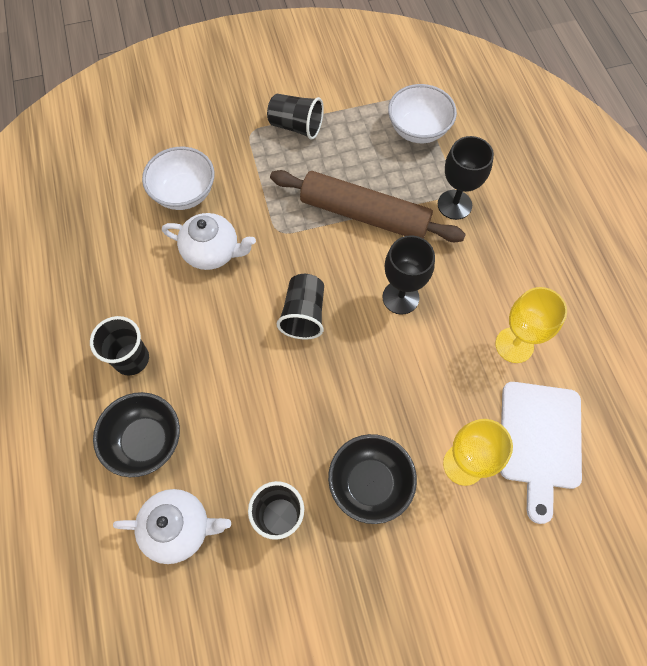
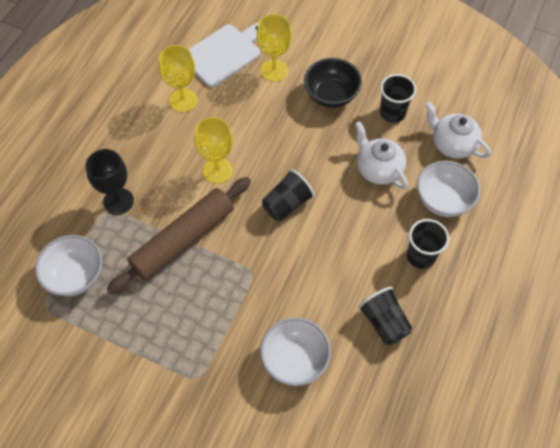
camera: 140 degrees left, 5 degrees down
black bowl [93,392,180,477] -> white bowl [417,161,480,217]
white teapot [162,213,256,270] -> white teapot moved to [355,121,408,189]
black cup [267,94,324,140] -> black cup moved to [358,287,412,345]
brown rolling pin [270,170,466,242] -> brown rolling pin turned 75 degrees clockwise [107,177,251,295]
black goblet [382,235,435,315] -> yellow goblet [194,117,233,184]

